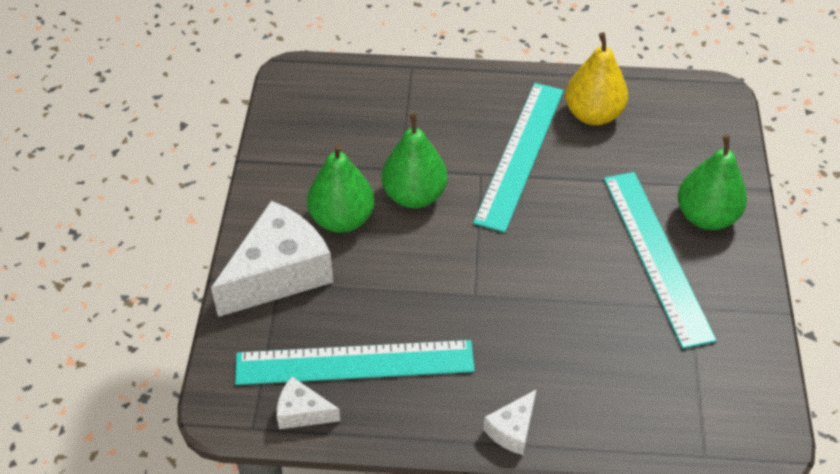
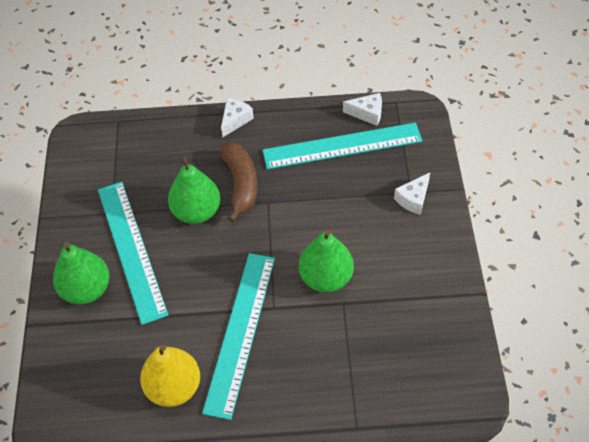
camera: 175 degrees right, 5 degrees up
white cheese [211,201,333,317] -> white cheese [394,173,430,215], size x0.47
green pear [307,144,375,233] -> green pear moved to [168,155,220,224]
none -> brown banana [220,143,257,222]

